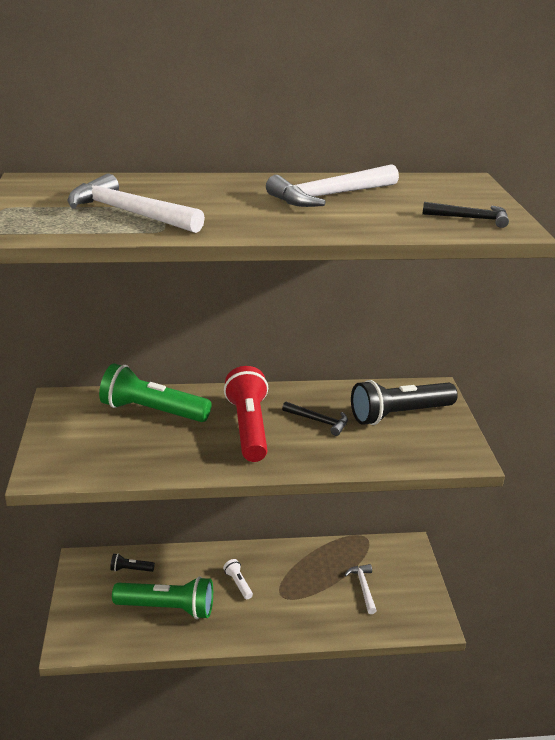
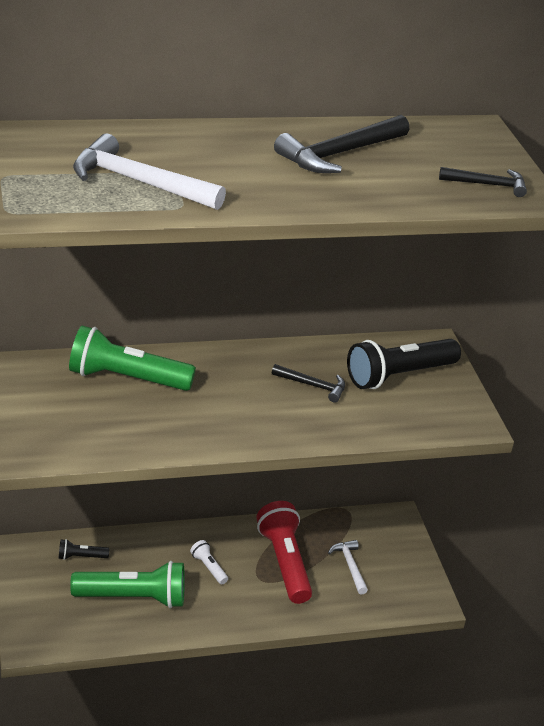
camera: 10 degrees left, 5 degrees up
red flashlight [224,366,268,462] -> red flashlight moved to [256,501,312,604]
white hammer [266,164,399,207] -> black hammer [274,115,409,173]

